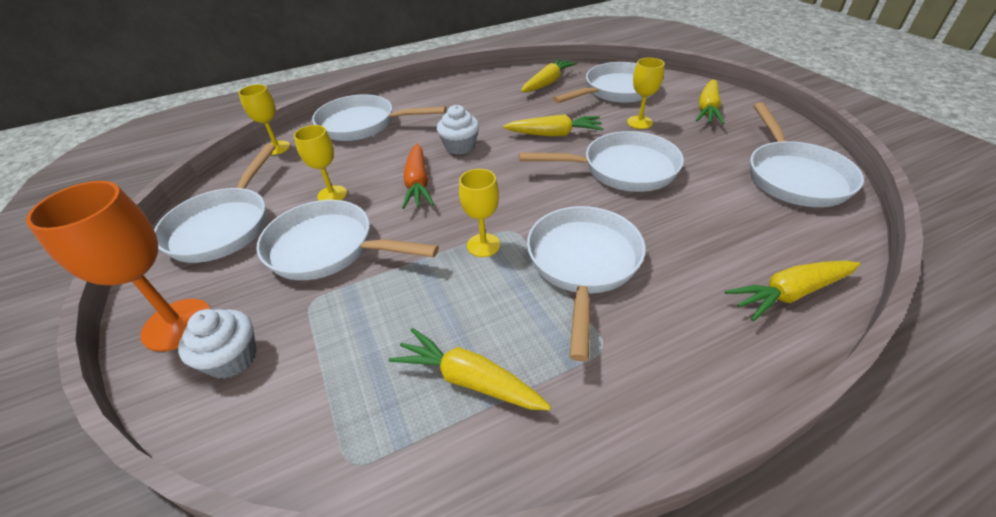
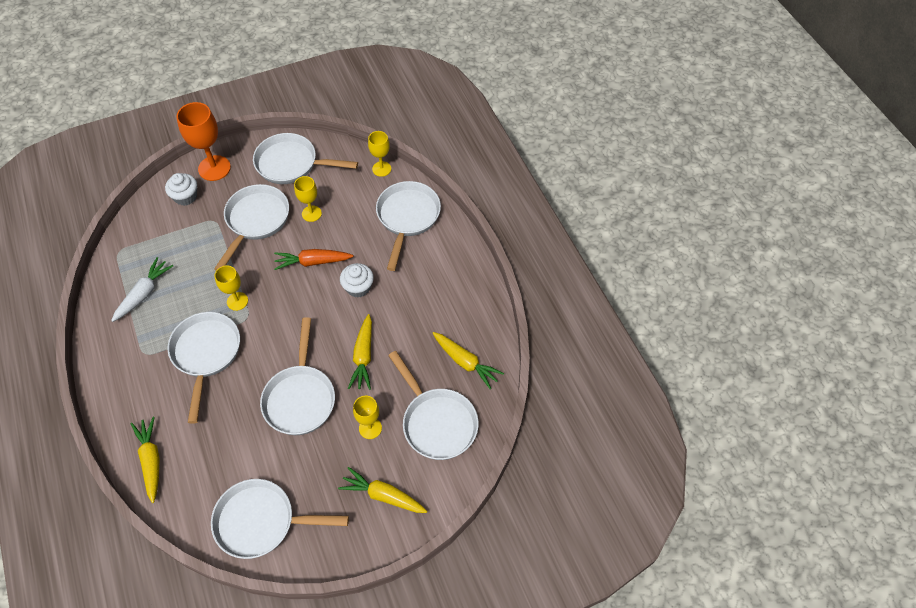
camera: 90 degrees right, 15 degrees up
yellow carrot [389,328,551,410] -> white carrot [111,257,173,322]
white pan [527,206,646,361] -> white pan turned 105 degrees counterclockwise [167,312,240,424]

